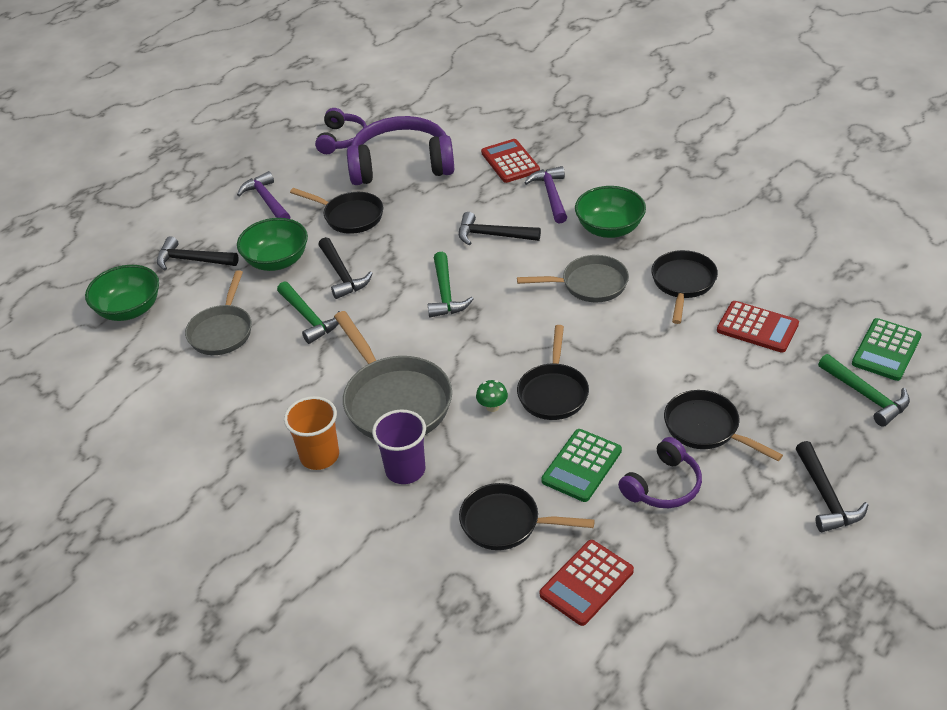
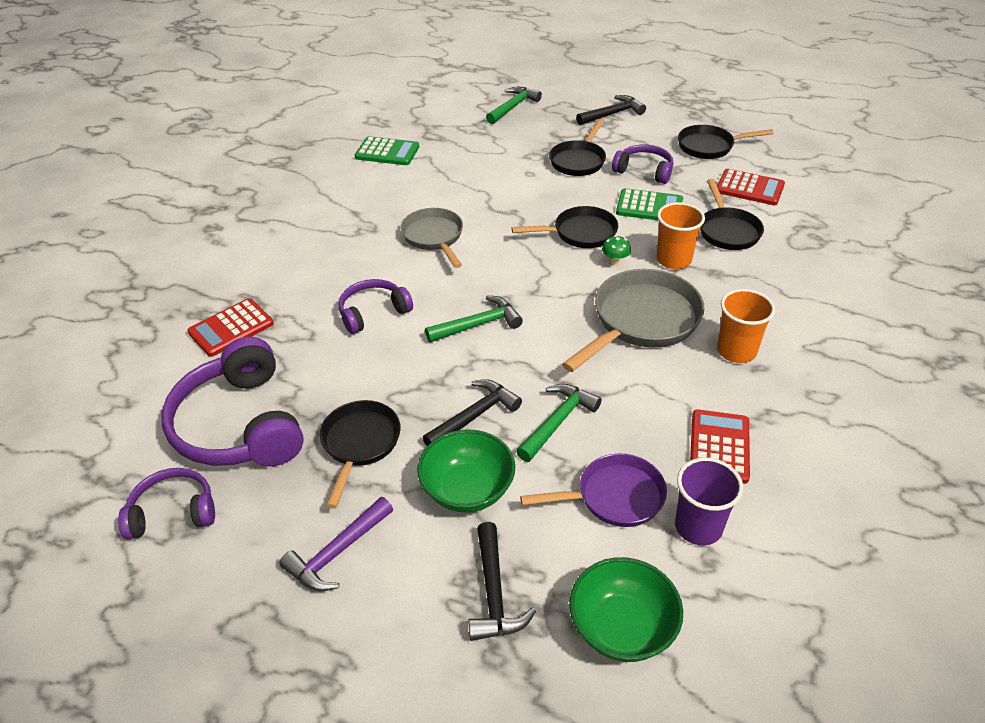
camera: 110 degrees left, 0 degrees up
grey pan [185,270,252,355] -> purple pan [520,453,667,527]
purple cup [372,409,426,484] -> purple cup moved to [675,458,743,545]
black hammer [459,212,541,245] -> purple headphones [339,279,413,334]
purple hammer [524,166,567,223] -> none
green bowl [575,186,646,238] -> none
black pan [651,250,718,324] -> black pan moved to [678,125,774,159]
red calculator [717,301,799,353] -> red calculator moved to [690,409,750,484]
green calculator [852,318,922,381] -> green calculator moved to [355,136,419,165]
none -> orange cup [657,202,705,269]

